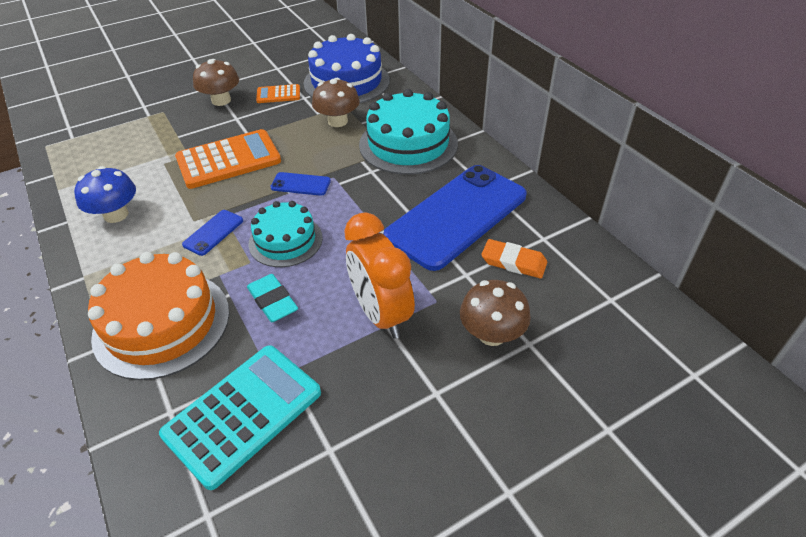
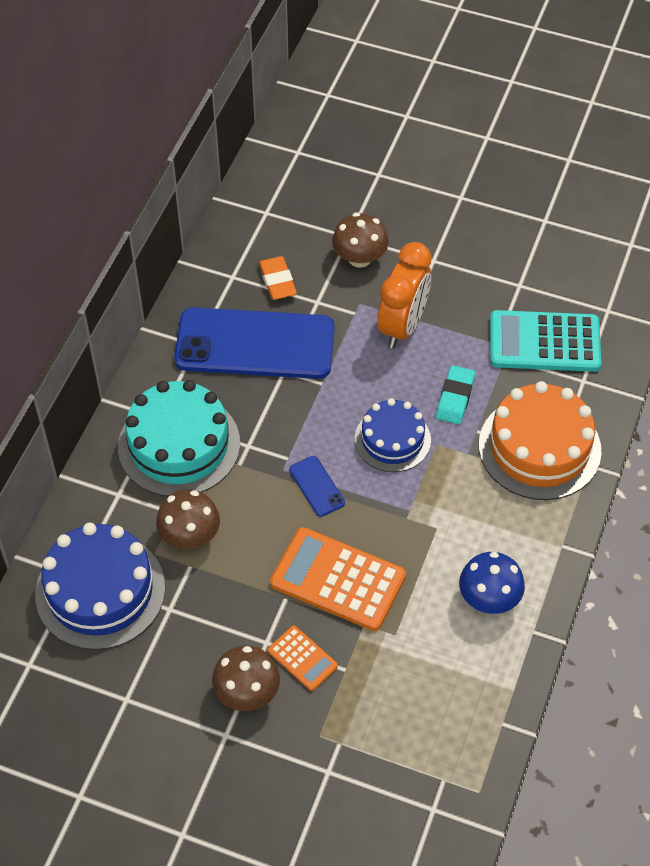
camera: 130 degrees left, 10 degrees up
blue phone [182,210,243,256] -> none
turquoise cake [249,201,323,267] -> blue cake [355,398,431,472]
orange calculator [256,84,300,103] -> orange calculator moved to [268,626,338,691]

